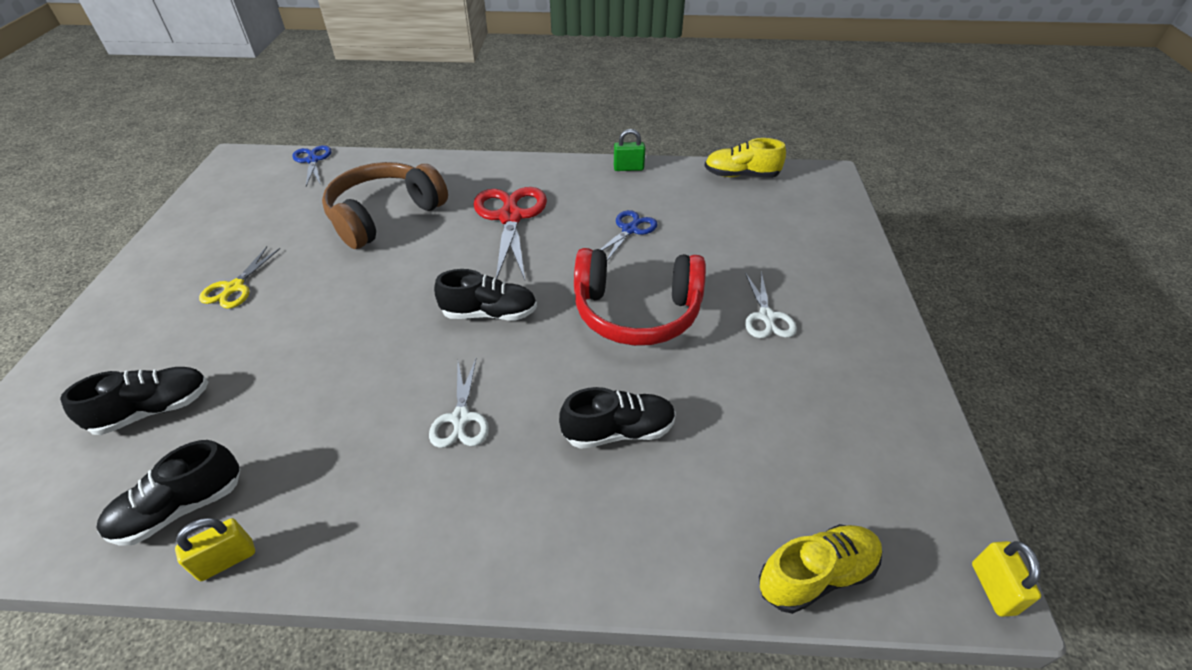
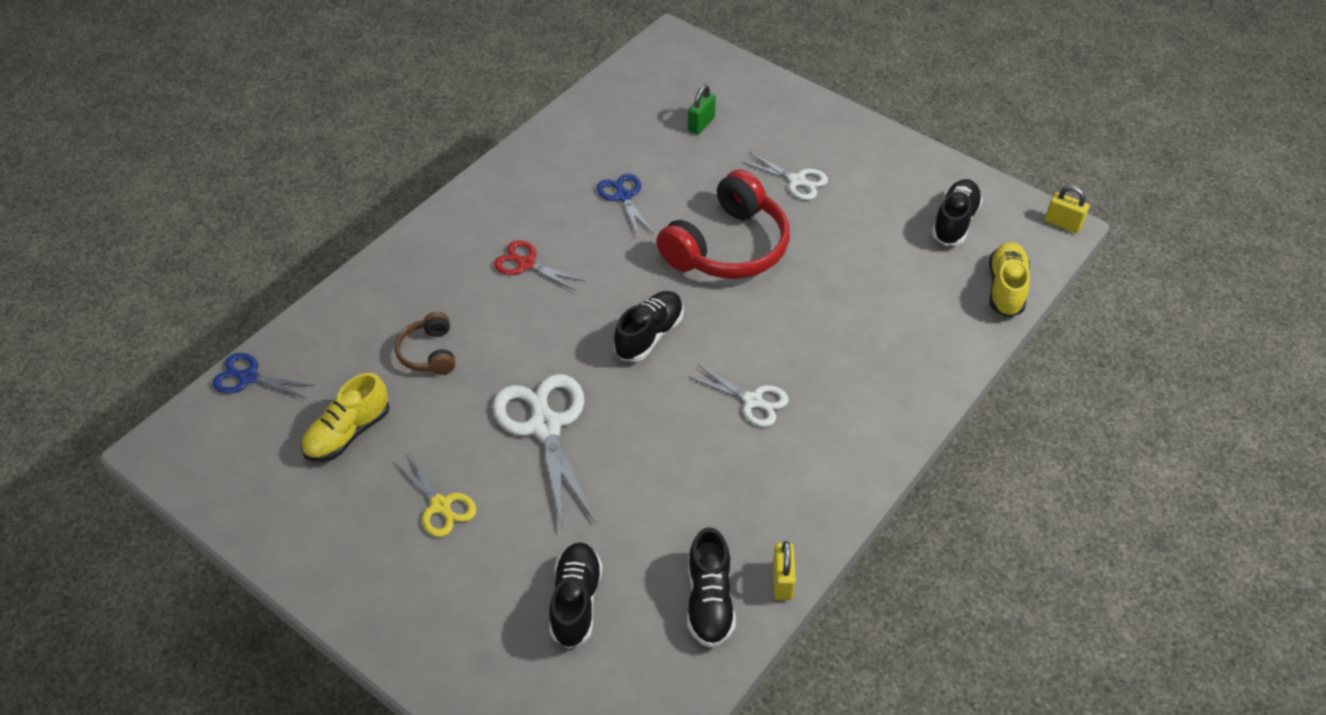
camera: 55 degrees left, 5 degrees up
brown headphones [322,162,448,249] -> brown headphones [395,312,455,375], size x0.50
red scissors [473,187,547,280] -> red scissors [494,240,585,291], size x0.57
black shoe [559,387,676,449] -> black shoe moved to [932,179,983,246]
green padlock [614,129,646,171] -> green padlock moved to [688,85,716,135]
yellow shoe [705,138,786,178] -> yellow shoe moved to [301,373,390,462]
none -> white scissors [493,374,596,531]

